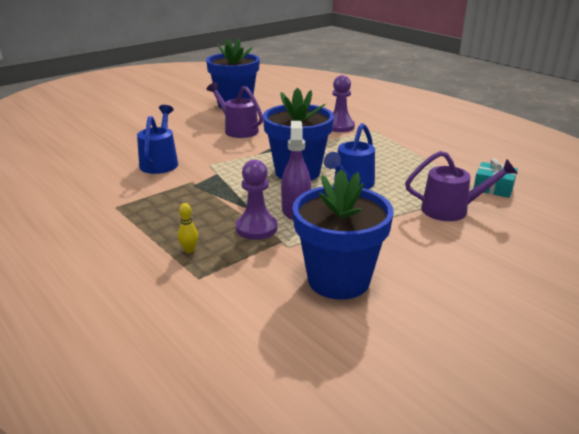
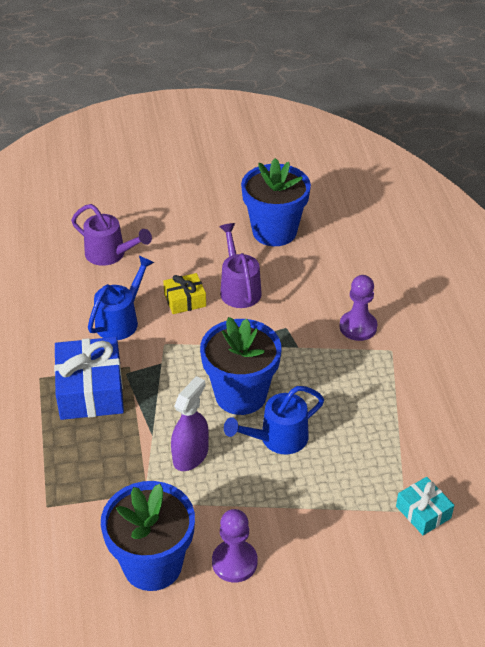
camera: 30 degrees right, 15 degrees up
yellow bowling pin [178,203,198,253] -> none
purple pawn [236,160,277,240] -> purple pawn moved to [212,509,258,583]
purple watering can [405,151,518,221] -> purple watering can moved to [71,204,152,266]
none -> blue gift [54,337,124,420]
none -> yellow gift [163,273,206,314]

